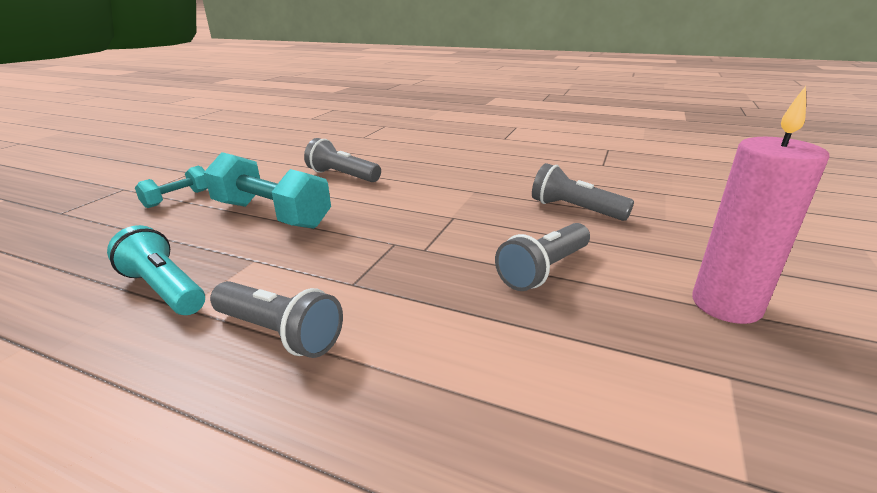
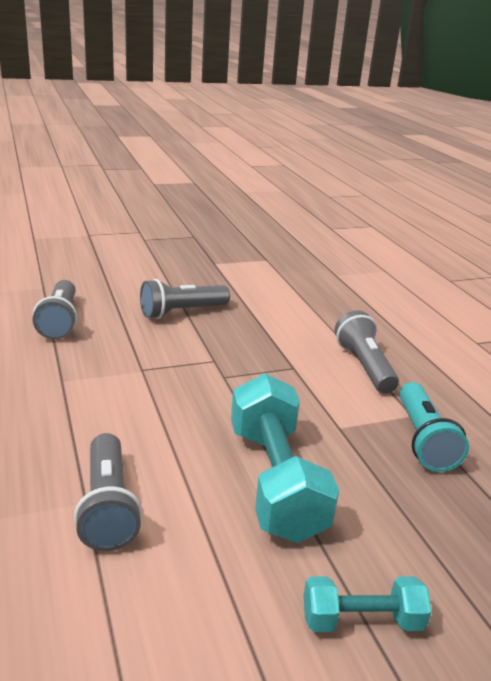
camera: 135 degrees left, 0 degrees up
grey flashlight [495,223,590,291] -> grey flashlight turned 150 degrees clockwise [140,279,230,319]
pink candle [692,86,829,324] -> none

